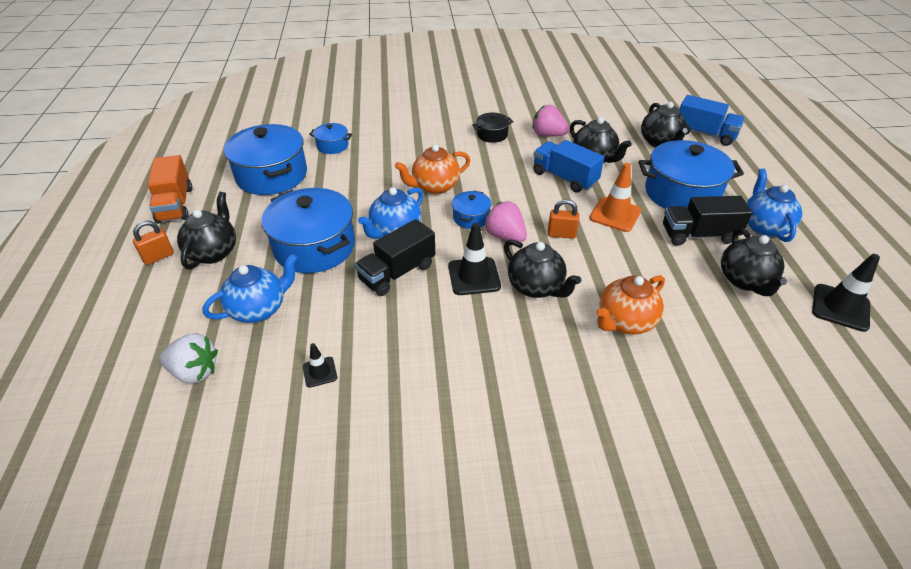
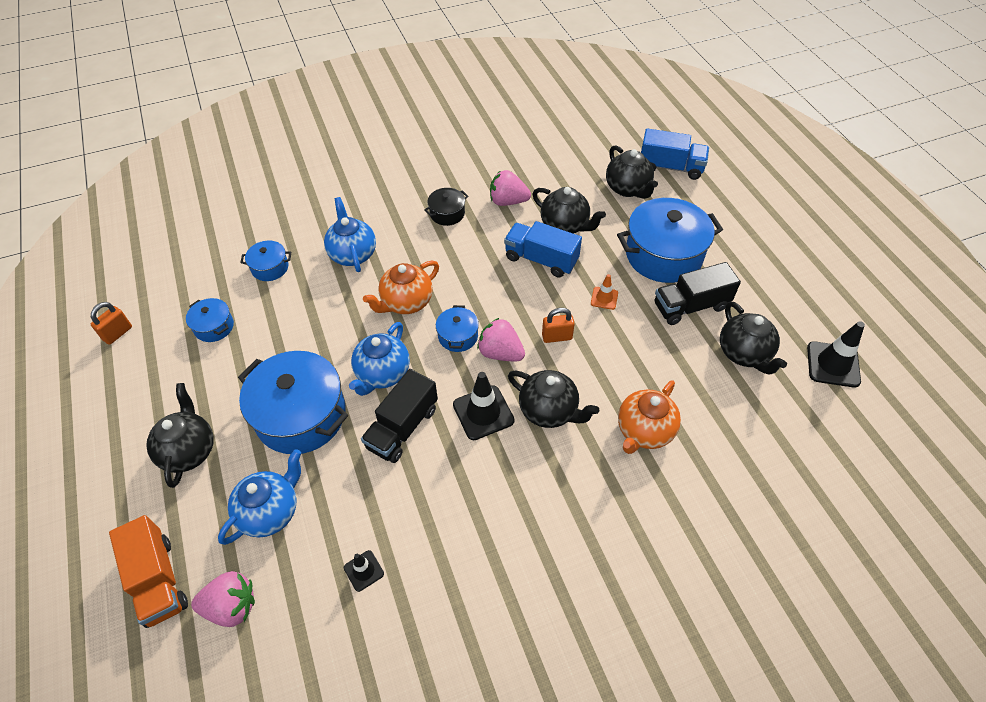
camera: 15 degrees left, 10 degrees up
orange padlock [133,220,174,265] -> orange padlock moved to [91,302,132,345]
orange truck [148,155,192,224] -> orange truck moved to [109,515,188,628]
white strawberry [159,333,218,383] -> pink strawberry [191,571,255,627]
blue pot [224,124,307,195] -> blue pot [186,298,234,342], size x0.48
orange traffic cone [589,163,641,232] -> orange traffic cone [591,274,618,310], size x0.56
blue teapot [747,168,802,242] -> blue teapot moved to [324,197,376,272]

